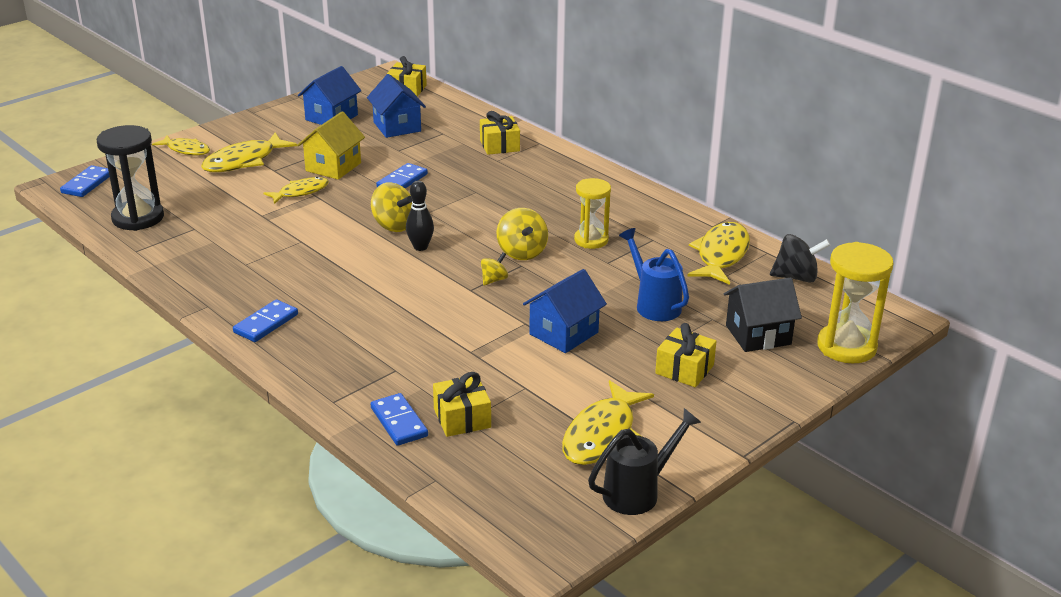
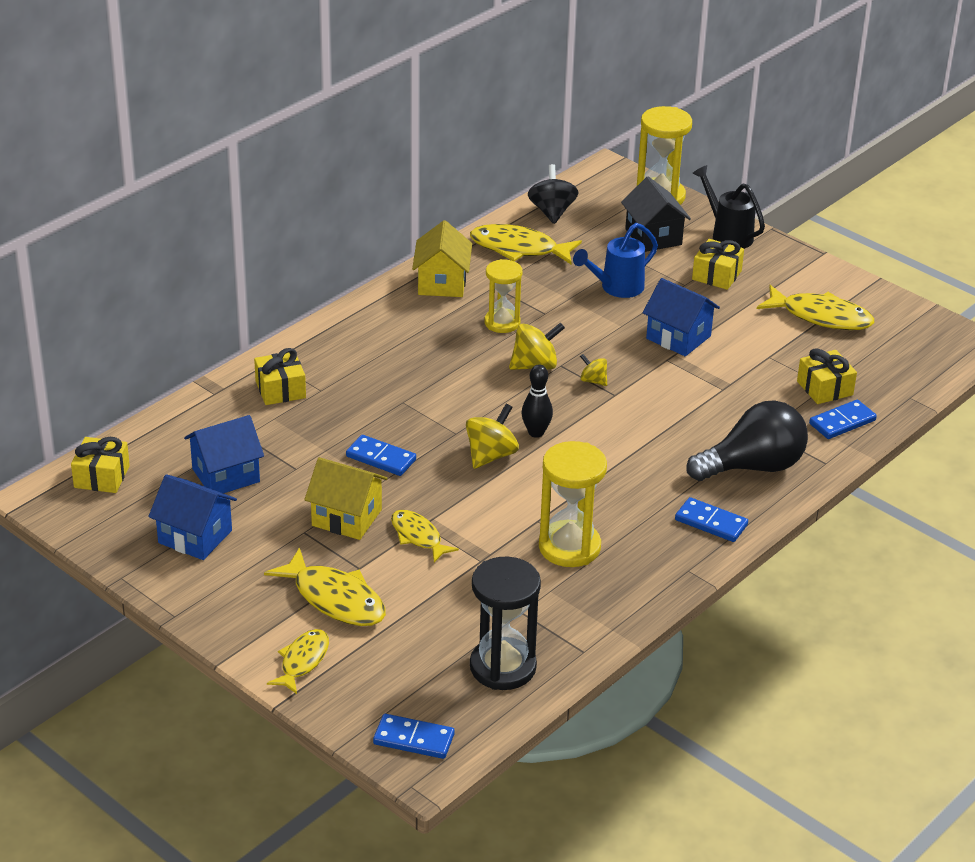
camera: 95 degrees left, 5 degrees up
black watering can [588,408,702,515] -> black watering can moved to [692,165,765,249]
none -> yellow house [412,220,472,297]
none -> yellow hourglass [539,441,607,567]
none -> black light bulb [686,400,808,481]

